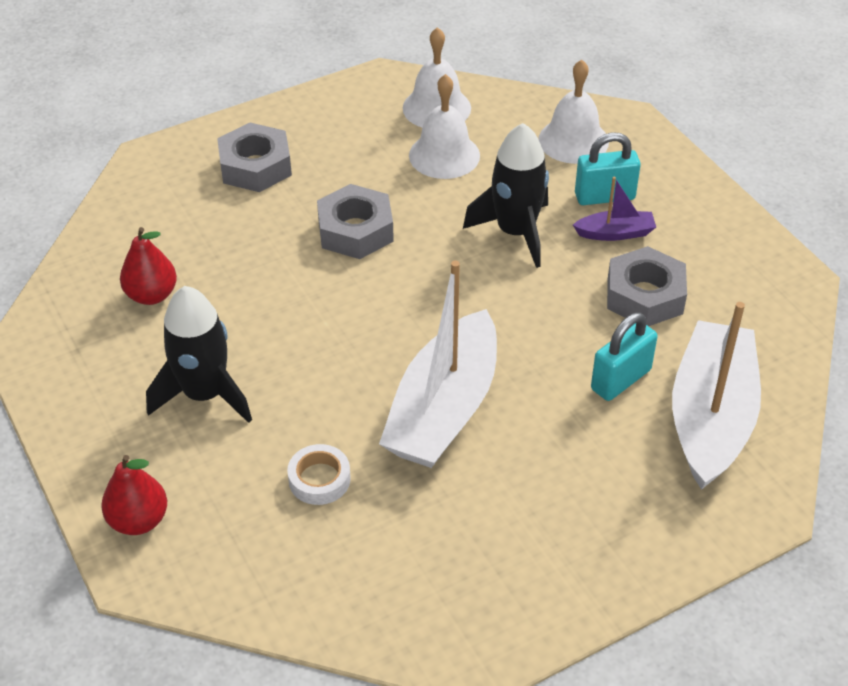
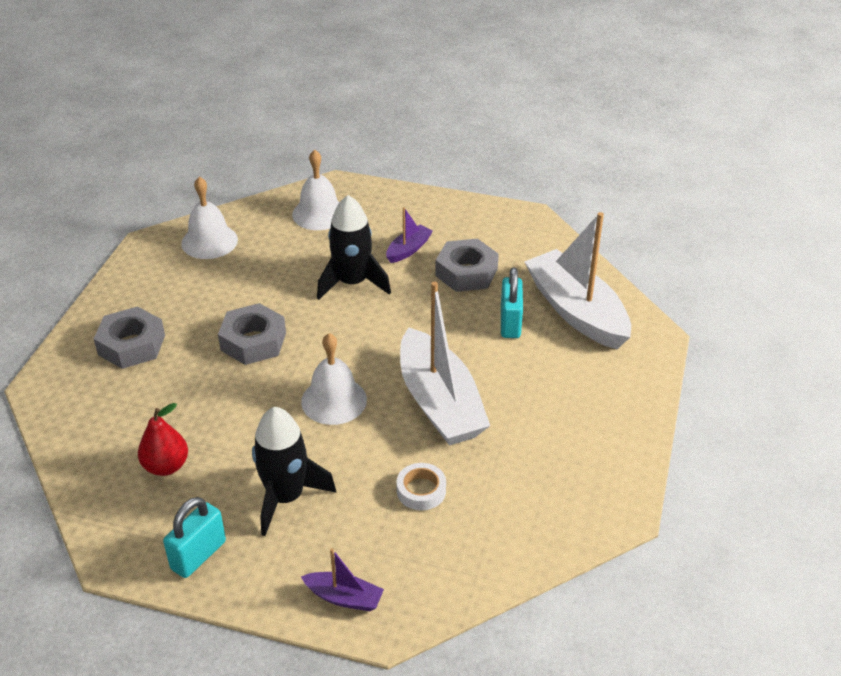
camera: 45 degrees left, 5 degrees down
red pear [101,455,167,535] -> purple boat [301,548,384,611]
white bell [409,74,480,179] -> white bell moved to [301,333,367,425]
turquoise padlock [575,132,641,205] -> turquoise padlock moved to [163,497,226,578]

